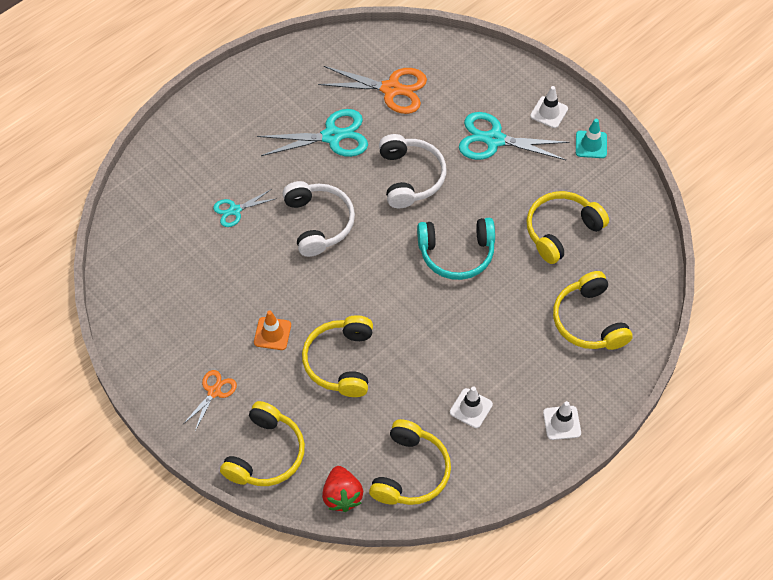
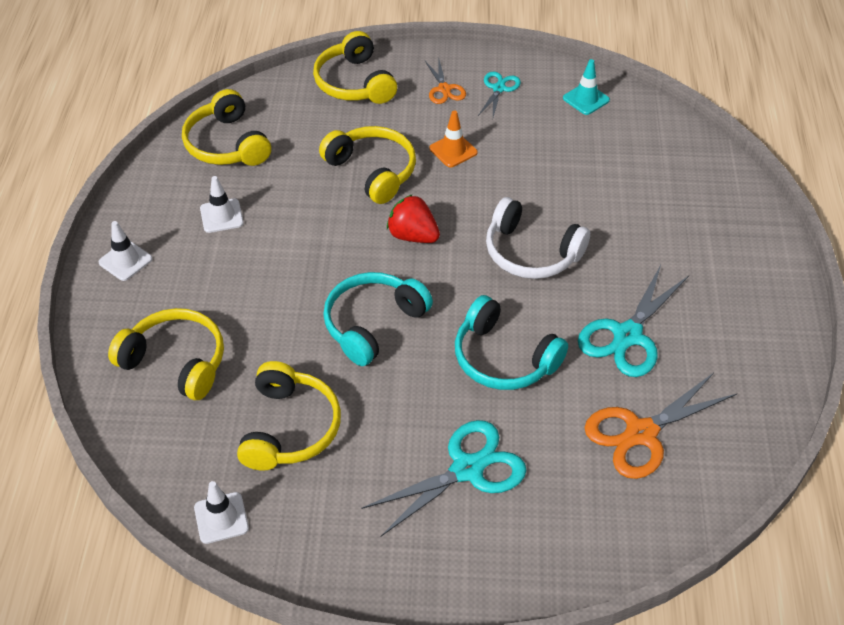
camera: 135 degrees right, 10 degrees down
turquoise scissors [213,189,277,227] -> turquoise scissors moved to [478,72,521,117]
red strawberry [322,466,363,512] -> red strawberry moved to [387,194,440,243]
white headphones [379,134,446,208] -> turquoise headphones [455,295,568,390]
white traffic cone [530,86,568,128] -> white traffic cone moved to [194,481,249,544]
turquoise traffic cone [576,119,607,158] -> turquoise traffic cone moved to [563,59,610,115]

